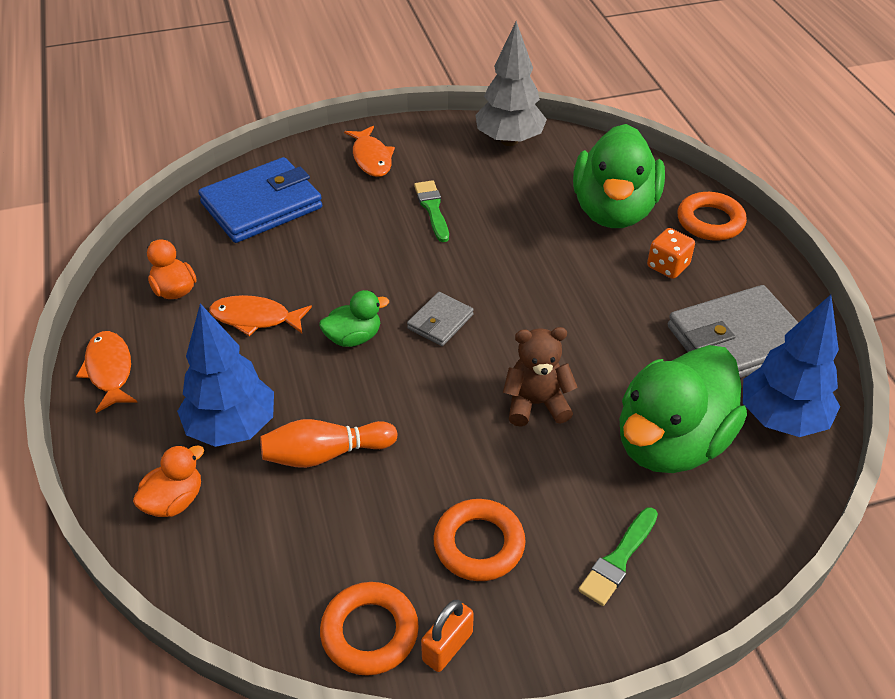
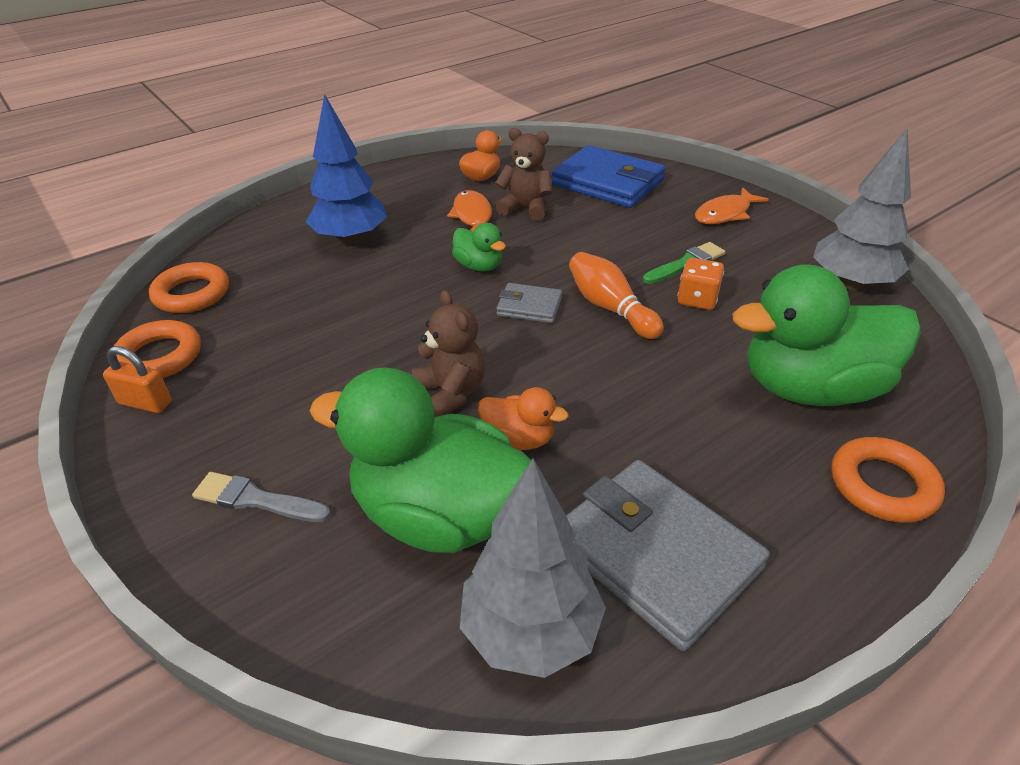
camera: 70 degrees right, 5 degrees down
orange fish [76,331,137,413] -> none
orange duck [133,445,204,517] -> orange duck moved to [478,387,569,450]
orange bowling pin [260,419,398,468] -> orange bowling pin moved to [569,252,664,339]
orange ring [434,499,526,581] -> orange ring moved to [149,262,229,313]
green brush [578,507,658,606] -> grey brush [192,472,331,522]
orange dice [647,228,695,279] -> orange dice moved to [677,258,724,310]
blue tree [743,295,840,437] -> grey tree [460,459,606,678]
none -> brown teddy bear [495,128,553,221]

